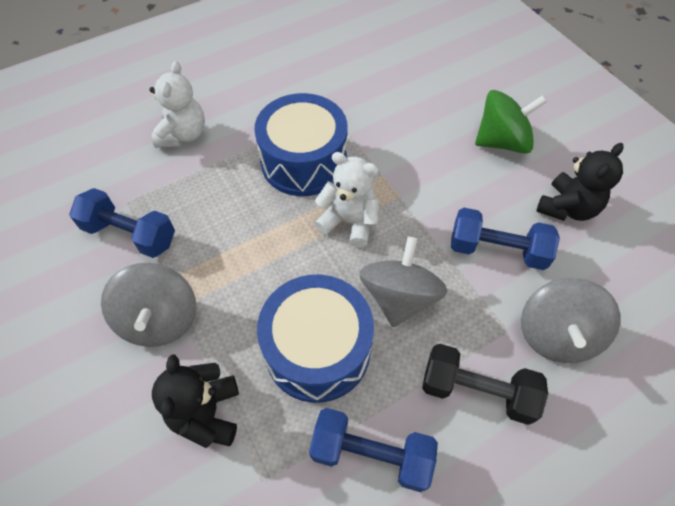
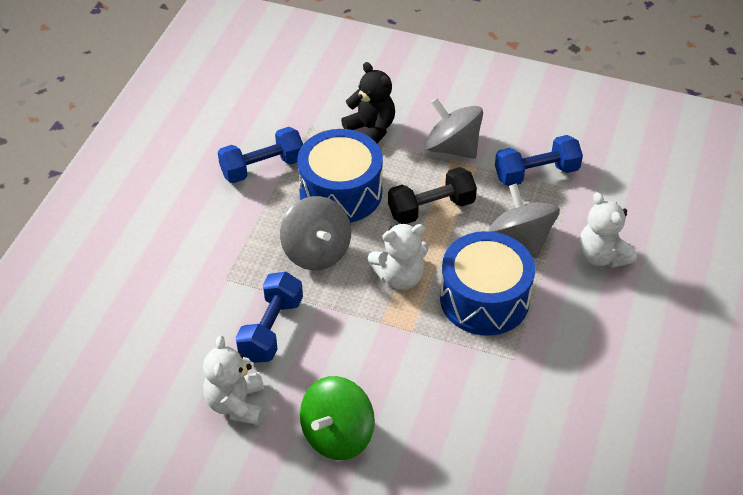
camera: 140 degrees right, 10 degrees down
black dumbbell [422,344,548,425] -> black dumbbell moved to [388,167,477,224]
blue dumbbell [451,208,560,270] -> blue dumbbell turned 45 degrees counterclockwise [236,272,303,363]
grey spinning top [521,278,620,363] -> grey spinning top moved to [489,183,560,259]
black teddy bear [536,143,624,221] -> white teddy bear [203,335,264,425]

